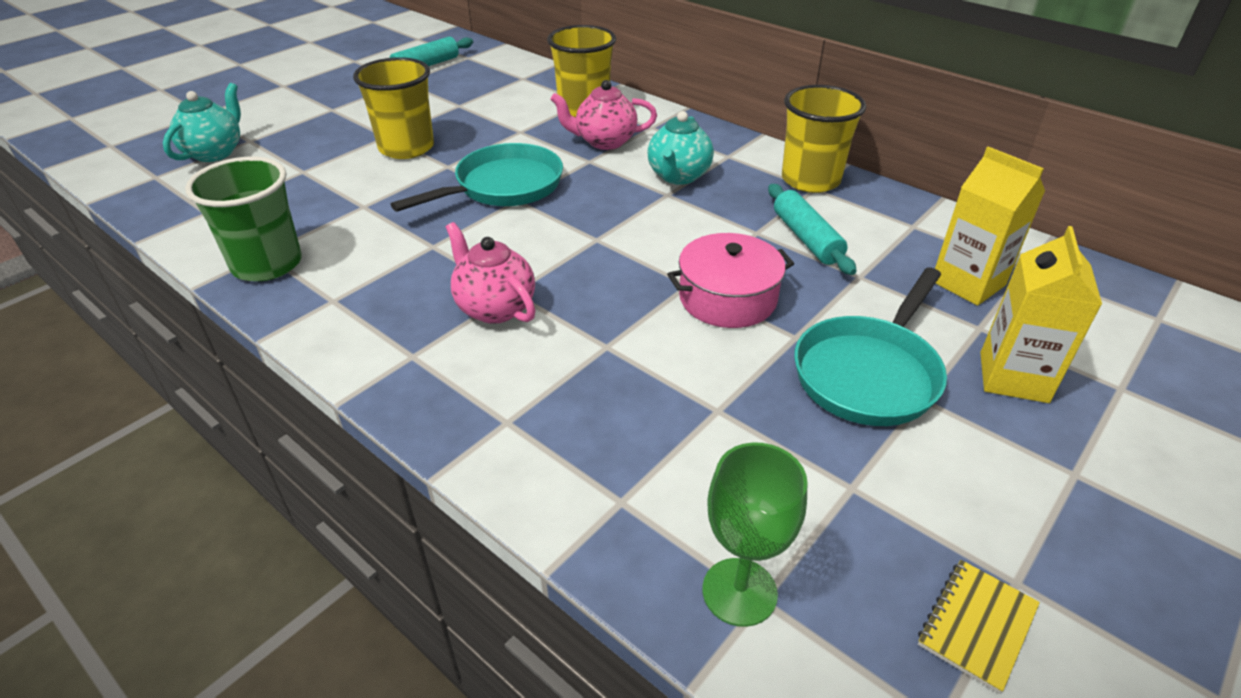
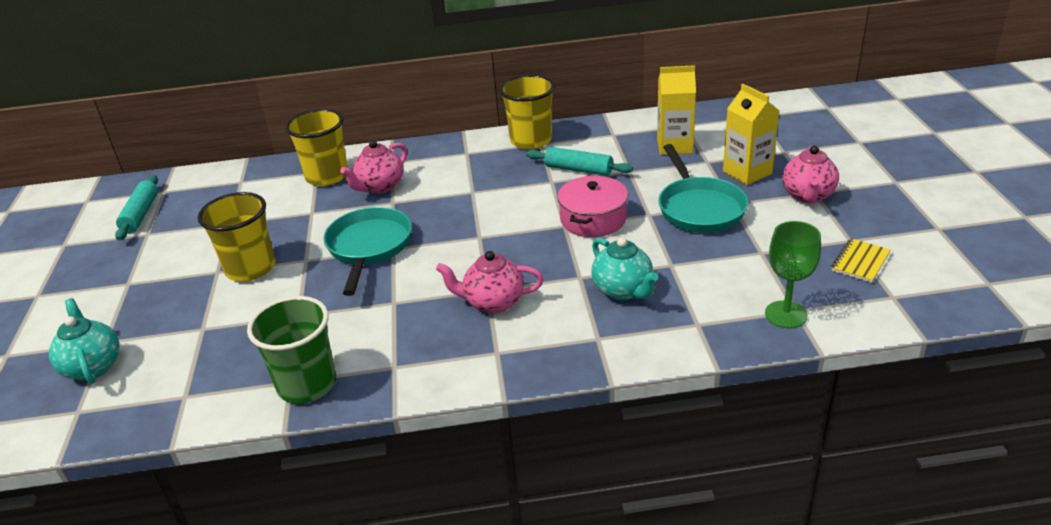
camera: 45 degrees left, 5 degrees down
turquoise teapot [647,111,714,185] -> turquoise teapot moved to [591,237,658,300]
yellow notebook [918,560,1040,694] -> yellow notebook turned 45 degrees clockwise [831,239,891,283]
none -> pink teapot [782,146,839,203]

